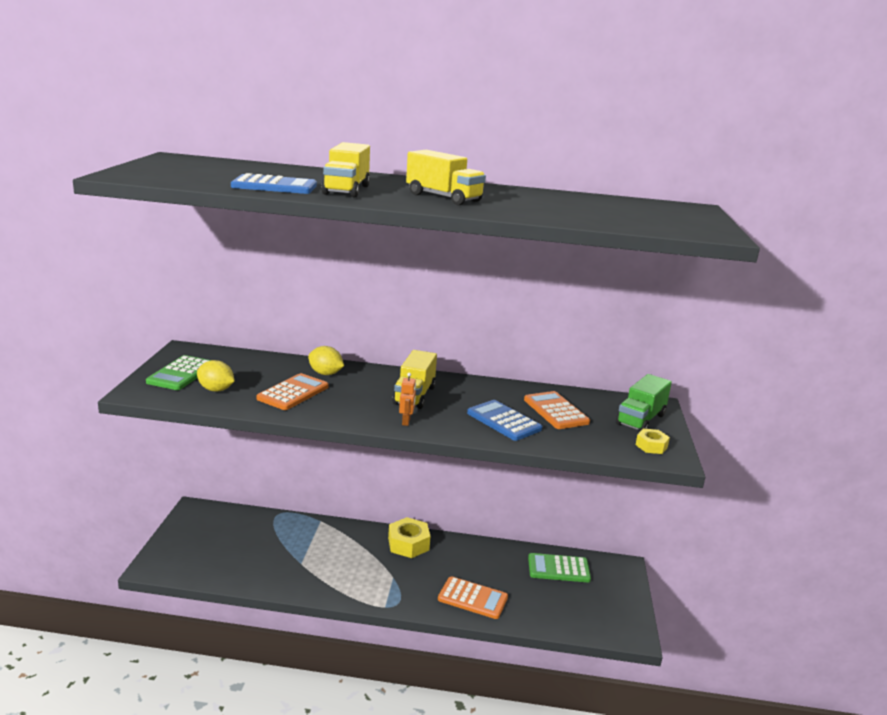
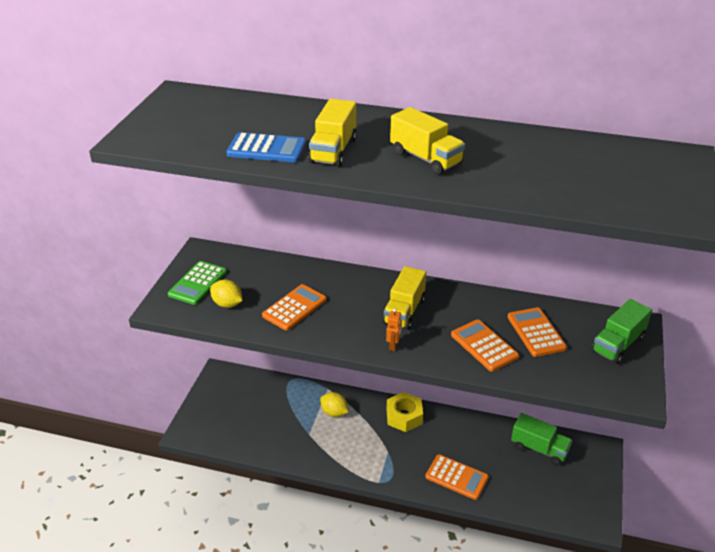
camera: 10 degrees right, 15 degrees up
yellow lemon [308,346,344,375] -> yellow lemon moved to [320,392,349,417]
blue calculator [467,400,542,441] -> orange calculator [451,319,519,372]
green calculator [528,553,591,582] -> green truck [511,413,572,465]
yellow nut [636,428,670,454] -> none

